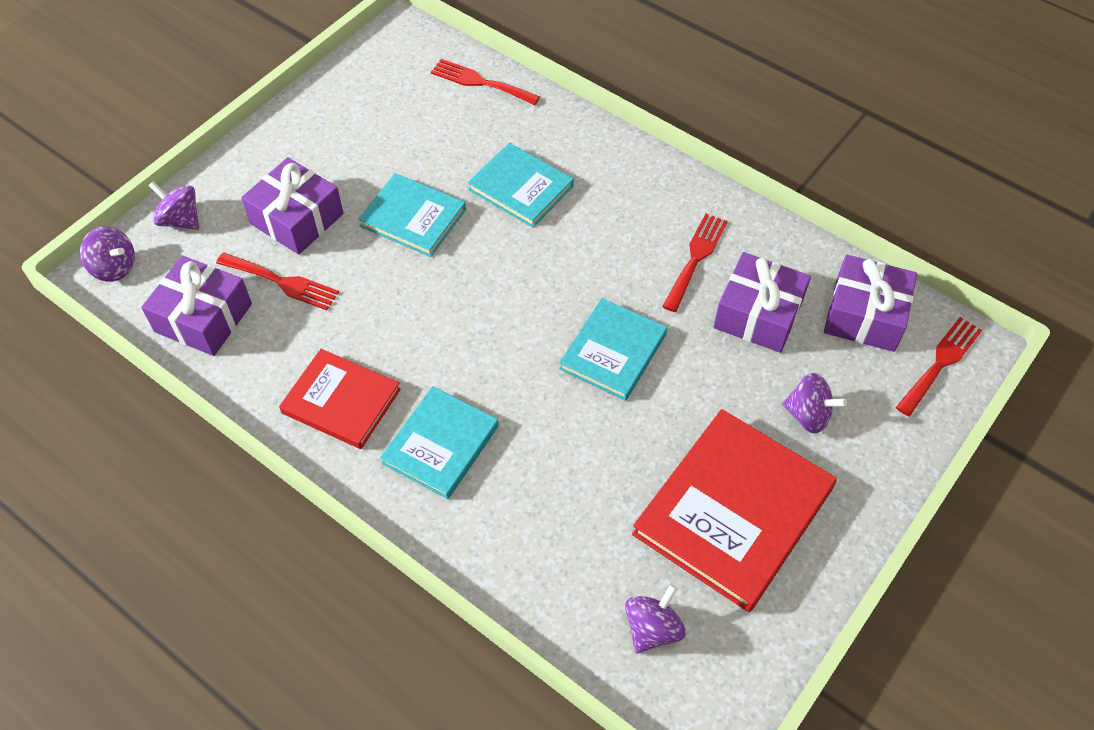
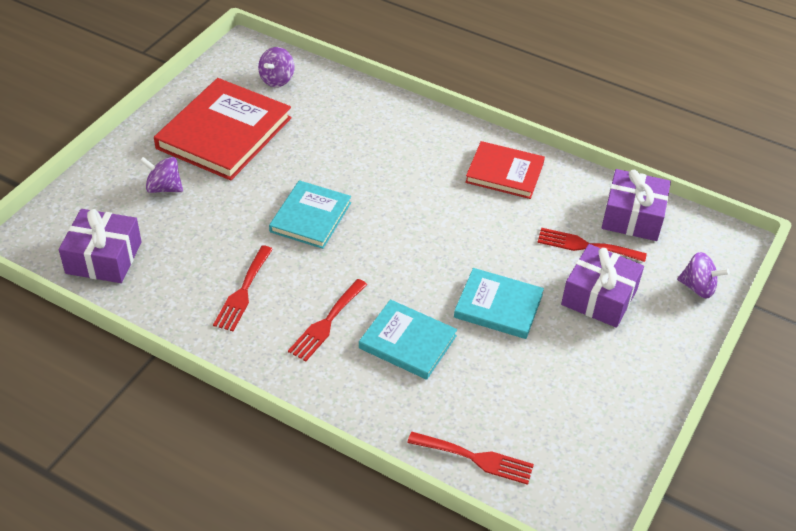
camera: 170 degrees right, 10 degrees down
purple spinning top [80,226,135,282] -> none
turquoise book [380,386,499,499] -> none
purple gift [714,252,811,353] -> none
red fork [896,317,982,416] -> red fork moved to [288,279,368,361]

